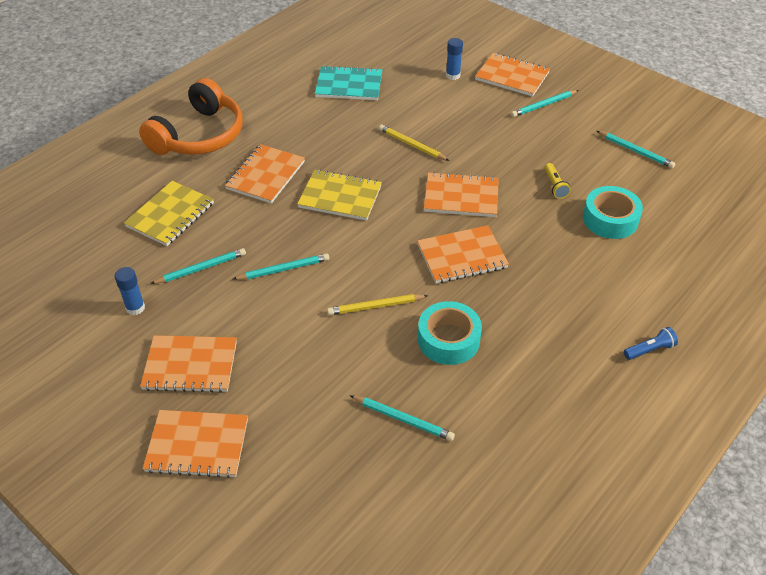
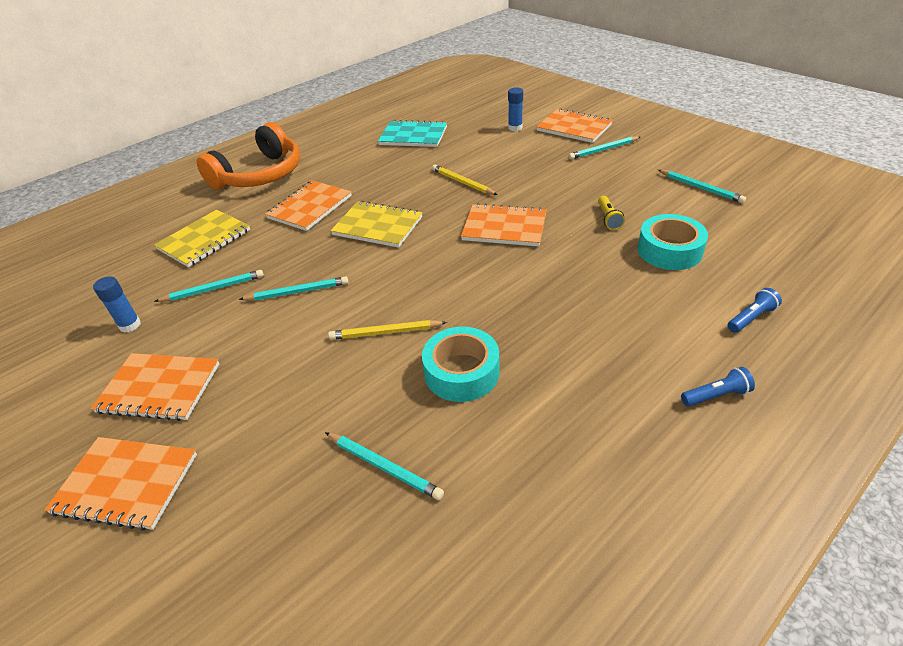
camera: 10 degrees right, 5 degrees down
orange notebook [417,225,509,283] -> none
none -> blue flashlight [728,288,782,333]

